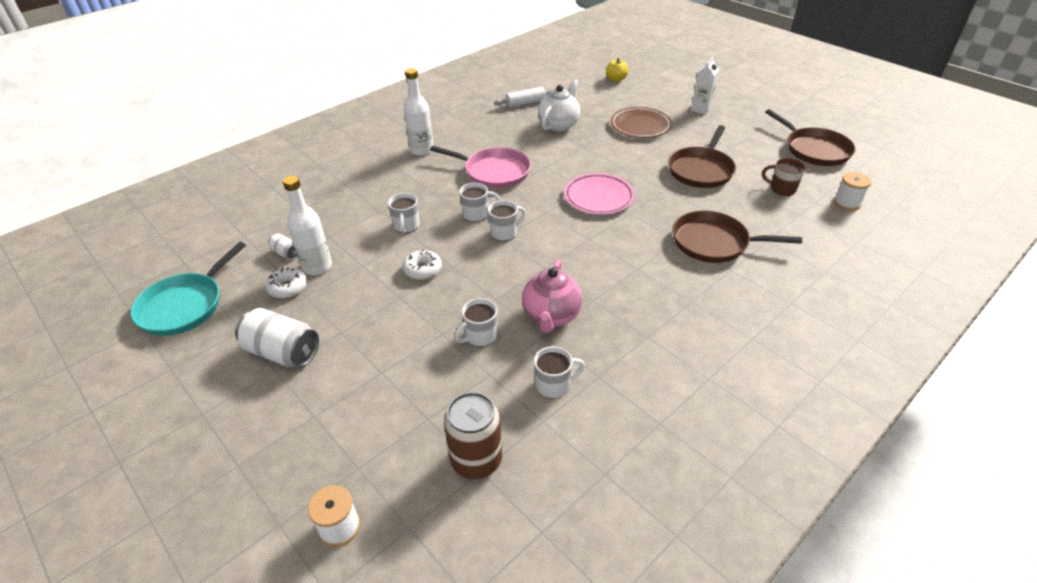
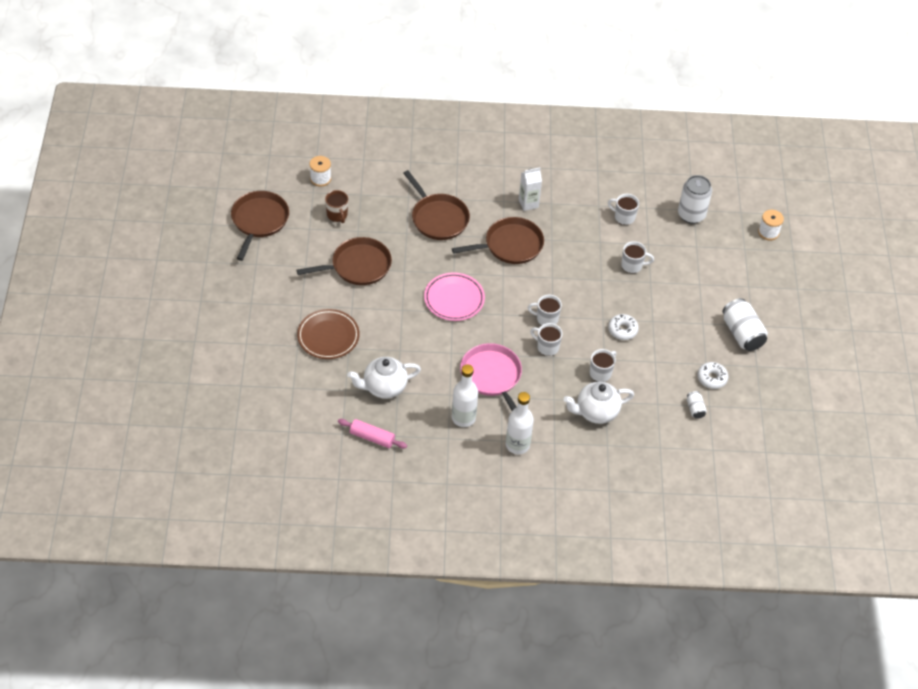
camera: 140 degrees left, 10 degrees up
turquoise pan [130,242,246,336] -> none
white bottle [283,176,332,275] -> white bottle moved to [452,364,478,427]
brown can [444,392,502,479] -> white can [678,175,712,224]
white rolling pin [494,87,553,107] -> pink rolling pin [338,419,407,449]
pink teapot [522,259,582,333] -> none
yellow apple [606,58,628,82] -> none
white carton [691,57,719,114] -> white carton moved to [519,167,542,211]
none -> brown pan [452,217,544,264]
none -> white teapot [563,382,634,424]

